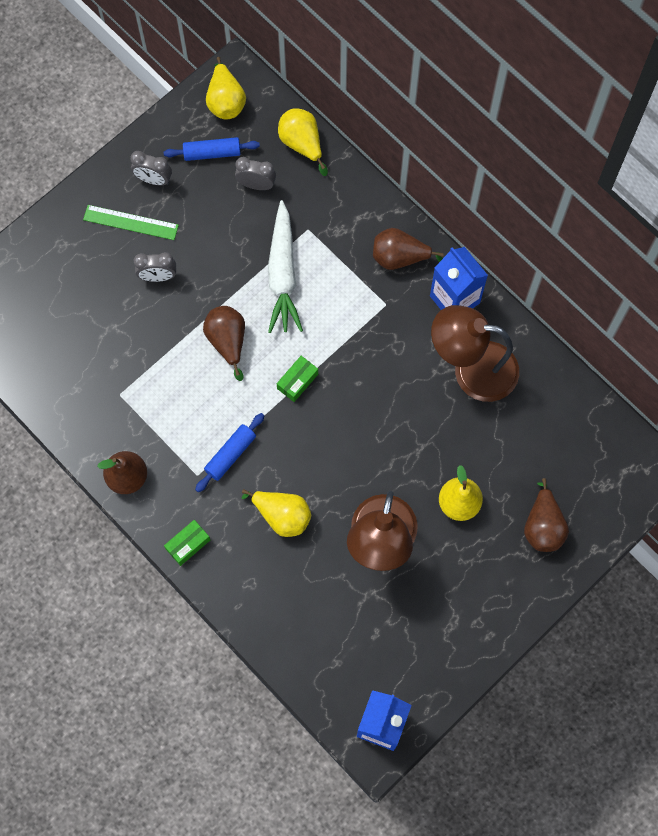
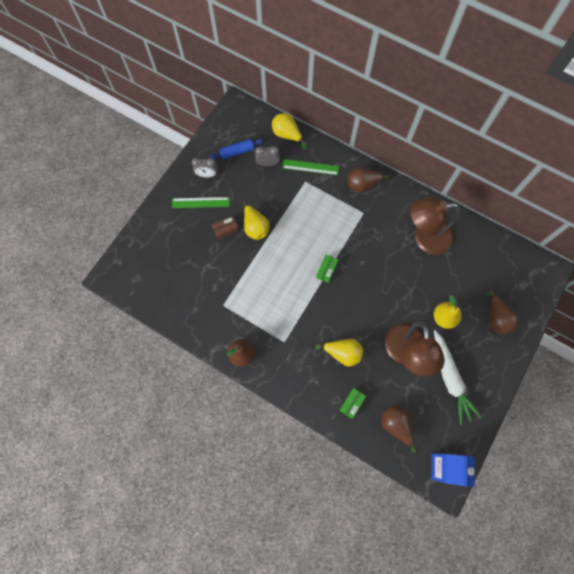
camera: 15 degrees left, 0 degrees up
grey clock [134,252,176,282] -> brown box [212,216,239,240]
green box [164,520,210,566] -> green box moved to [339,388,366,419]
blue rolling pin [195,413,265,492] -> none
brown pear [203,306,245,381] -> brown pear moved to [382,405,417,452]
yellow pear [206,57,246,120] -> yellow pear moved to [243,201,270,240]
white carrot [268,200,303,333] -> white carrot moved to [434,330,482,425]
blue carton [430,247,488,310] -> none
none -> green ruler [282,159,339,175]

